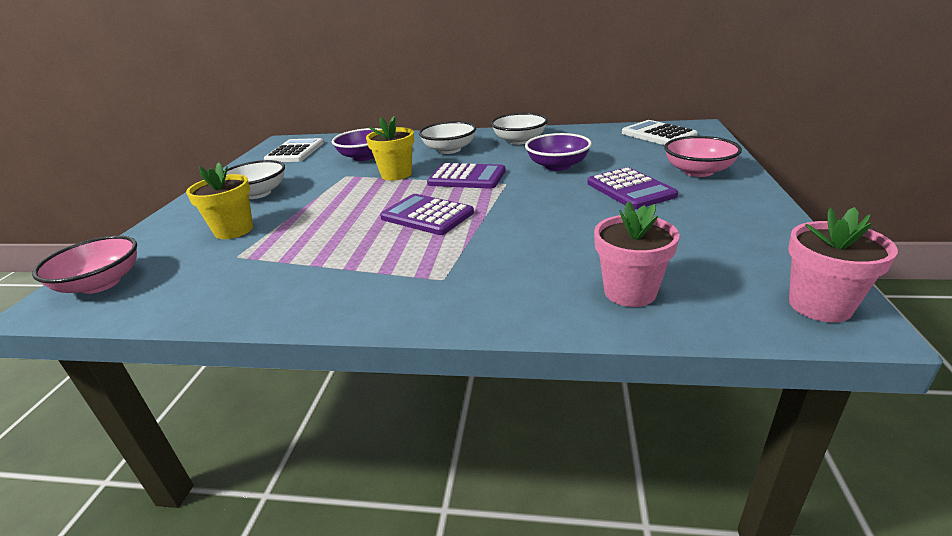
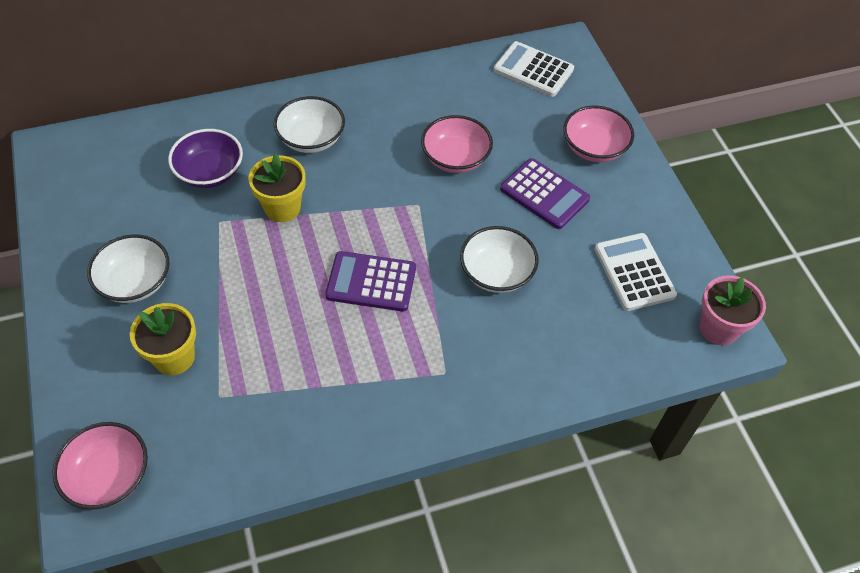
camera: 30 degrees left, 25 degrees up
white calculator [264,138,324,162] -> white calculator moved to [595,233,677,311]
purple calculator [427,163,506,189] -> none
white bowl [491,113,548,145] -> white bowl moved to [460,226,539,293]
purple bowl [525,133,592,171] -> pink bowl [421,115,493,173]
pink flower pot [594,201,679,307] -> none

